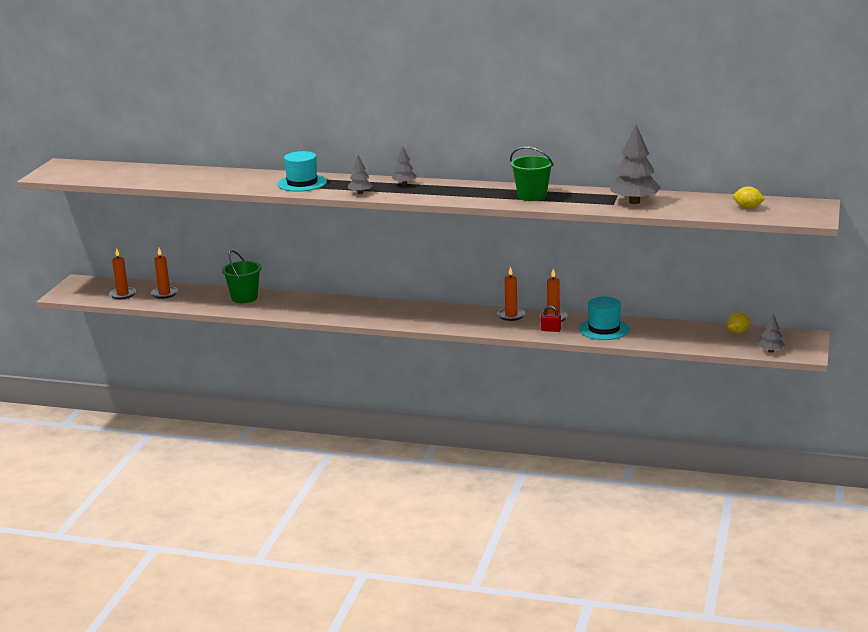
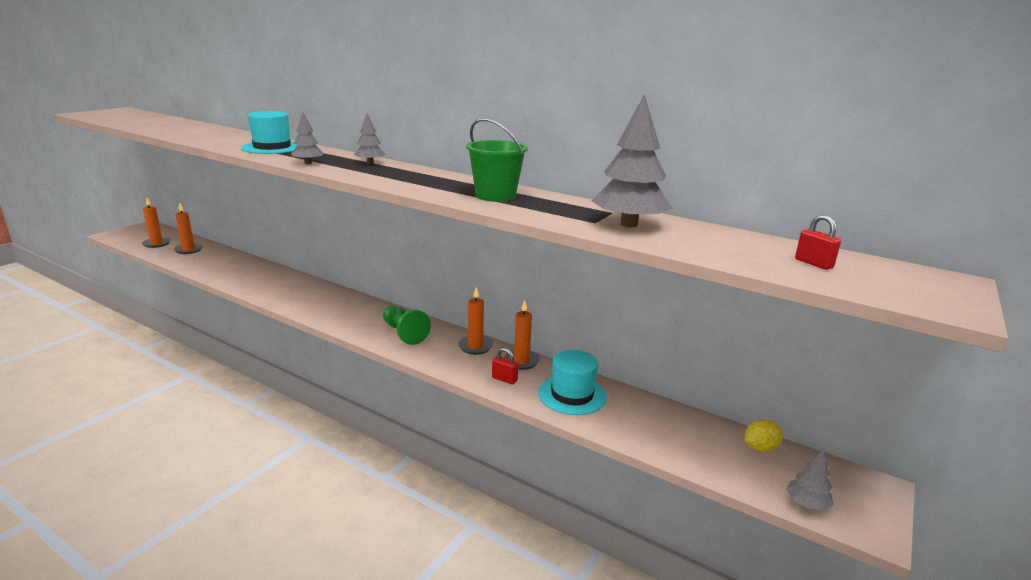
camera: 15 degrees right, 0 degrees up
green bucket [222,250,261,303] -> none
yellow lemon [733,186,765,209] -> red padlock [795,215,841,270]
none -> green pawn [383,306,431,345]

